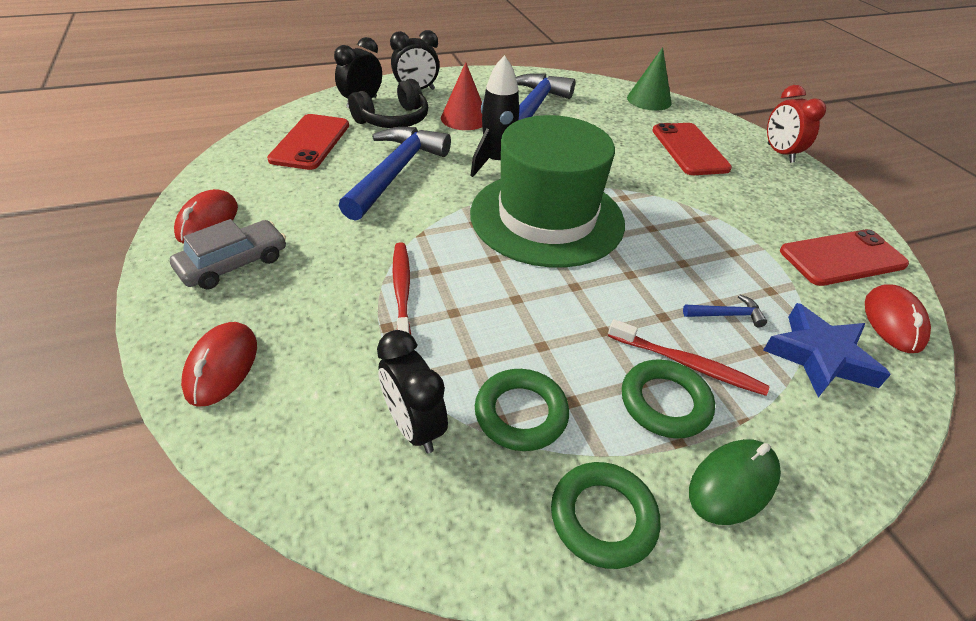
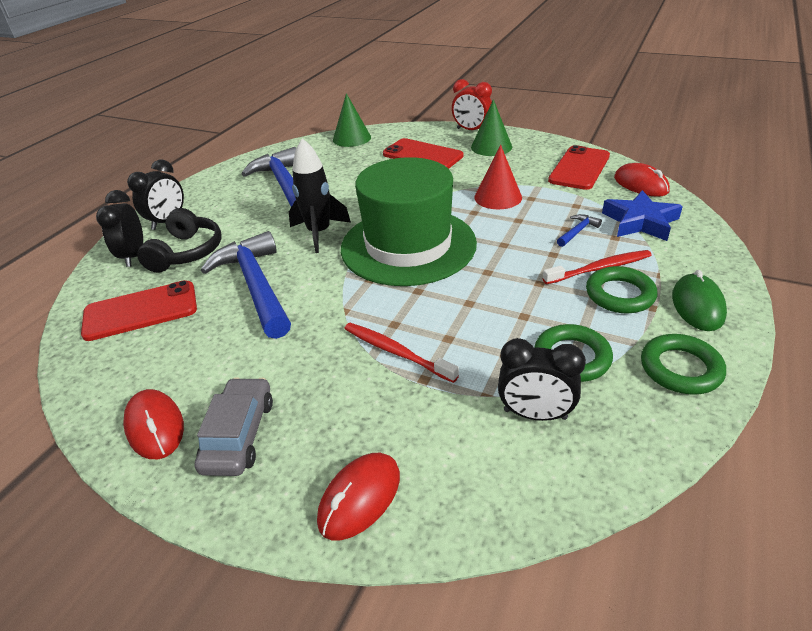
camera: 40 degrees left, 5 degrees down
red mouse [181,322,257,407] -> red mouse turned 75 degrees clockwise [317,453,400,540]
red phone [267,114,349,170] -> red phone turned 75 degrees counterclockwise [81,280,197,341]
red cone [441,62,482,130] -> red cone moved to [474,145,522,209]
none -> green cone [471,99,512,156]

